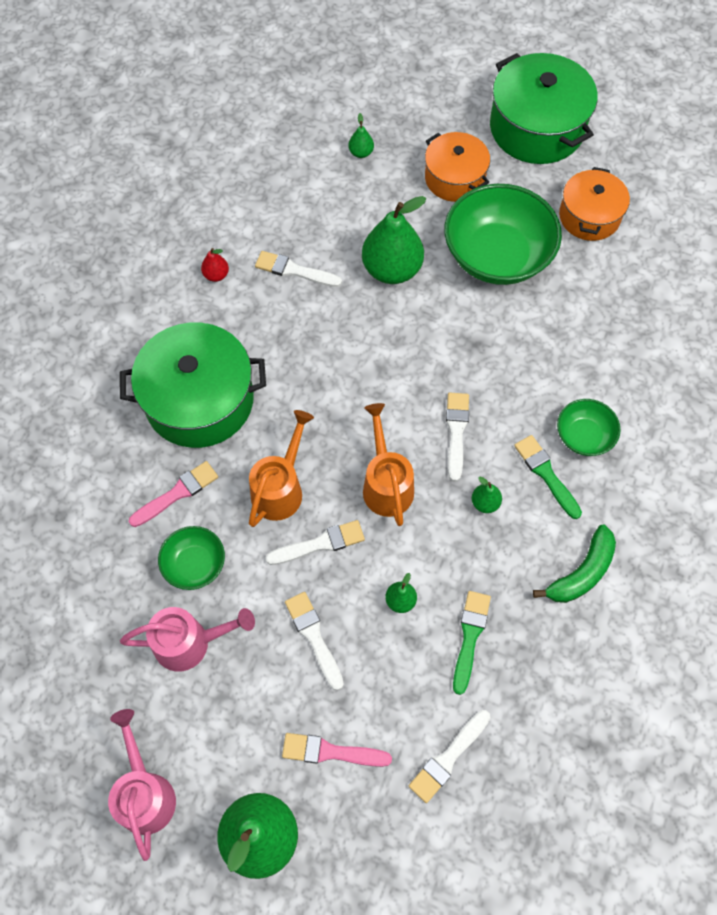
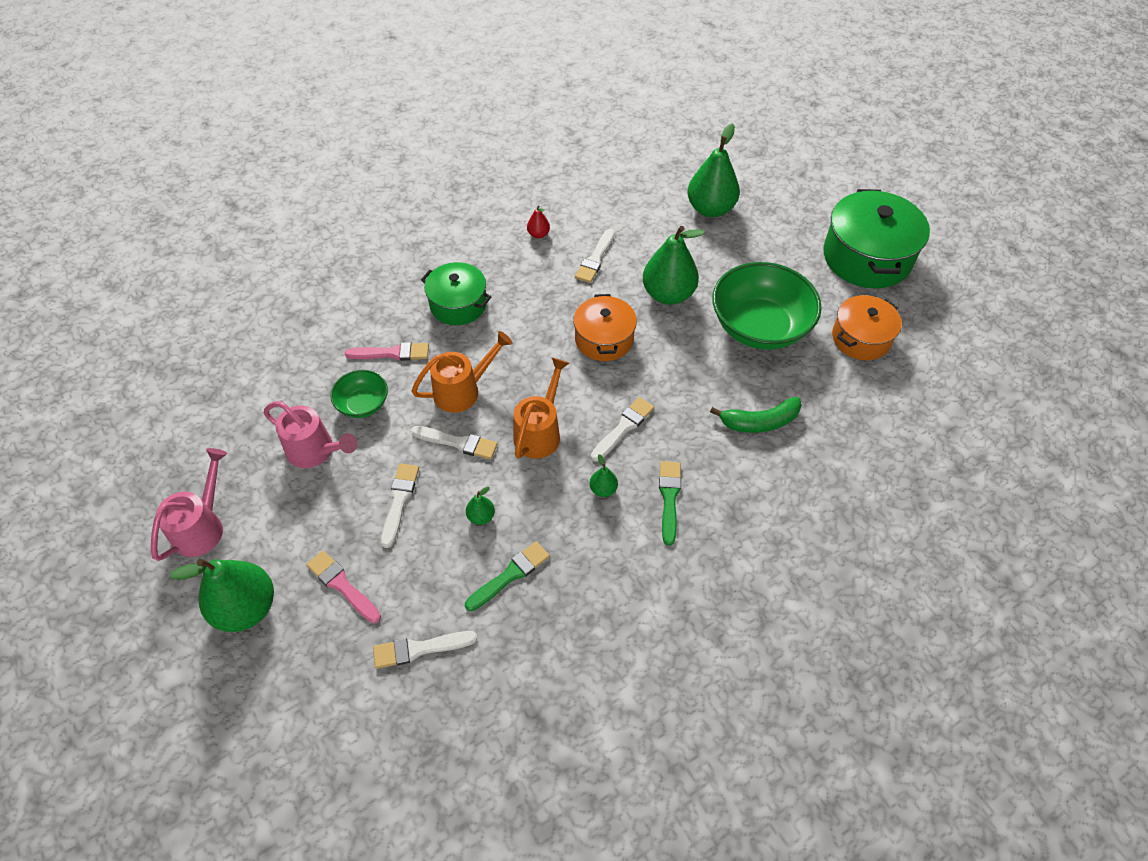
camera: 35 degrees right, 10 degrees down
green pot [120,322,266,448] -> green pot [421,262,491,325], size x0.62
white brush [255,251,342,287] -> white brush turned 120 degrees counterclockwise [575,229,615,283]
green pear [348,113,374,158] -> green pear [688,123,740,217], size x2.26
orange pot [425,132,490,202] -> orange pot moved to [573,294,637,361]
green banana [533,525,616,603] -> green banana moved to [710,397,802,433]
green bowl [557,399,621,456] -> none

